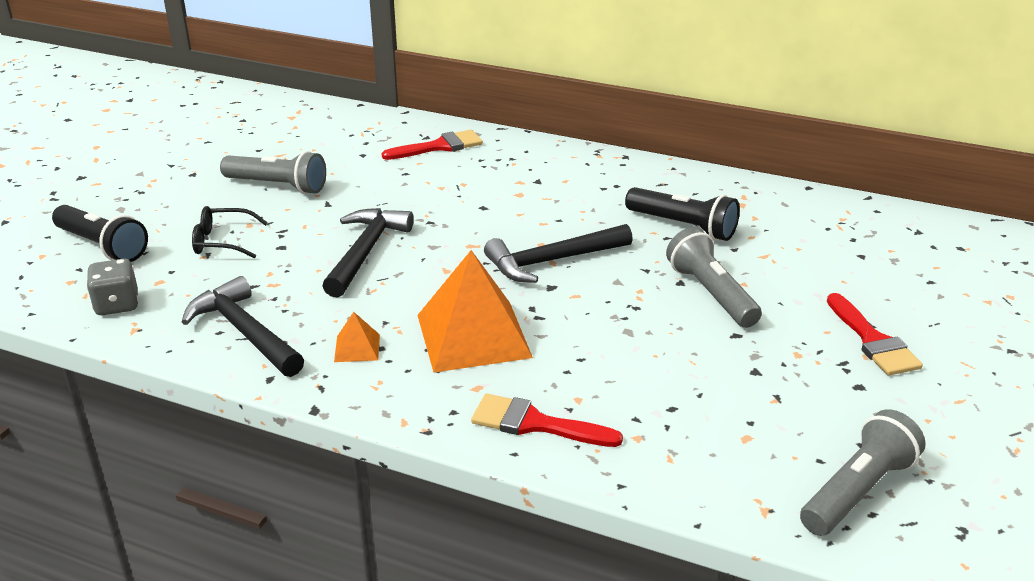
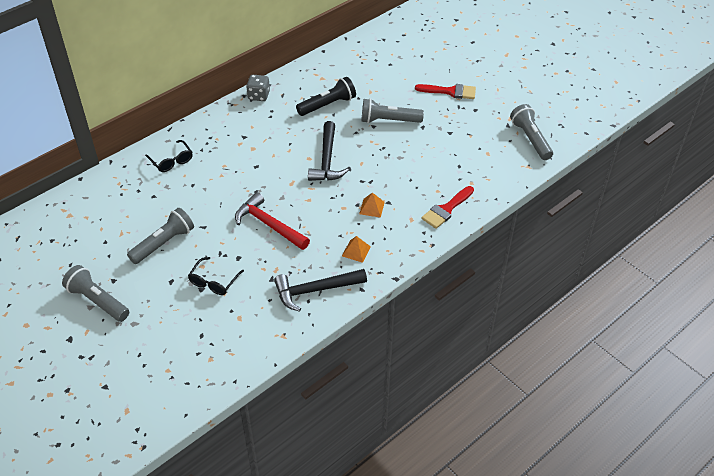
camera: 65 degrees left, 15 degrees up
black flashlight [52,205,148,262] -> none
grey dice [86,259,139,315] -> grey dice moved to [246,75,270,101]
black hammer [322,208,414,298] -> red hammer [235,192,310,250]
red brush [381,130,483,160] -> black glasses [145,140,193,172]
orange pyramid [417,250,533,372] -> orange pyramid [359,192,385,218], size x0.43
none -> grey flashlight [62,265,129,322]

